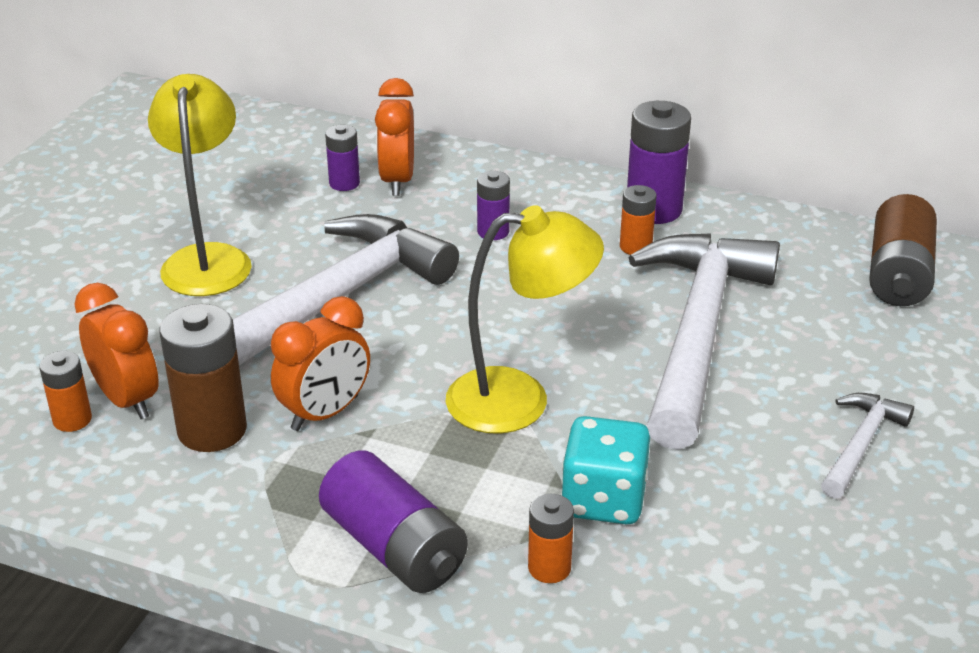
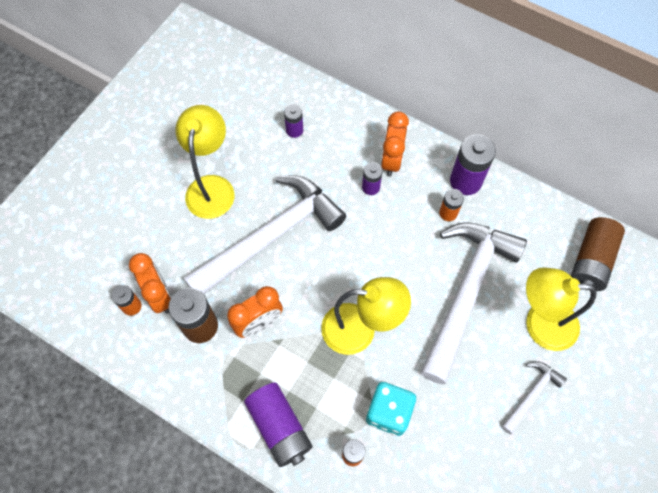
camera: 10 degrees right, 30 degrees up
orange clock [375,78,414,196] -> orange clock moved to [381,111,409,177]
none -> yellow lamp [526,267,597,351]

